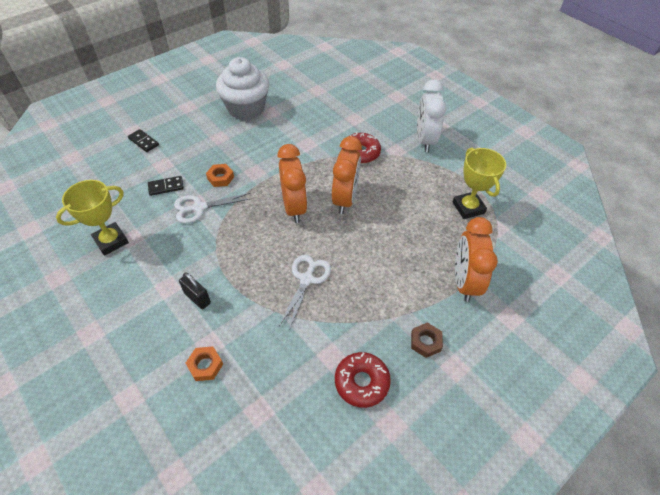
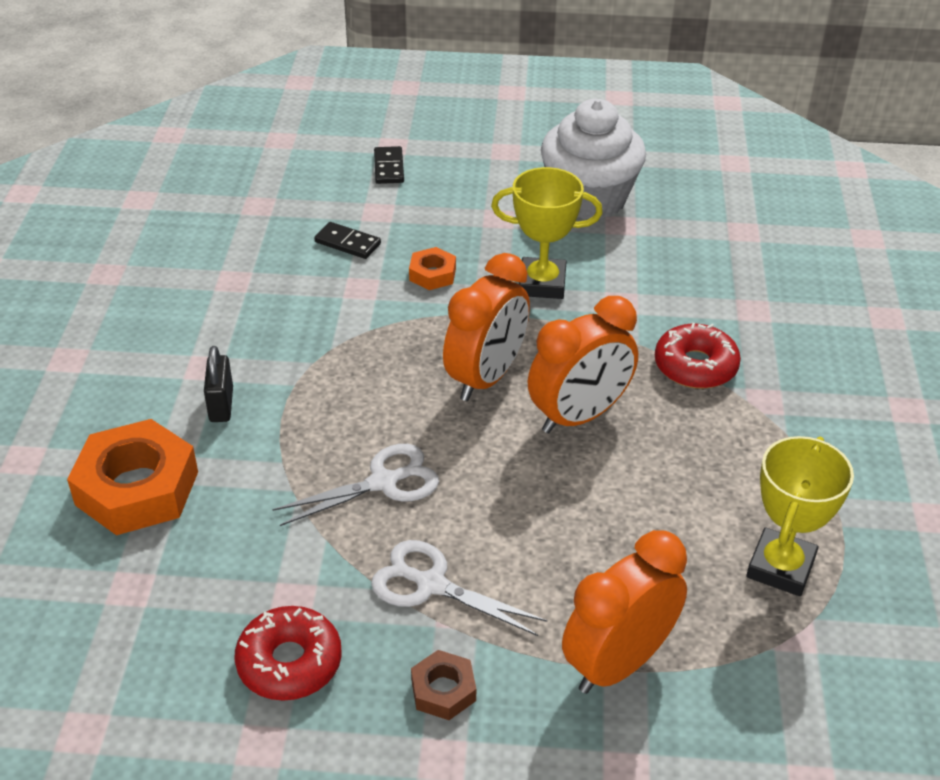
camera: 45 degrees right, 10 degrees down
yellow trophy [56,180,129,256] -> yellow trophy moved to [491,167,603,299]
white scissors [174,193,252,223] -> white scissors moved to [371,540,547,636]
orange nut [186,346,223,381] -> orange nut [67,419,198,535], size x2.04
white clock [417,80,446,152] -> none

